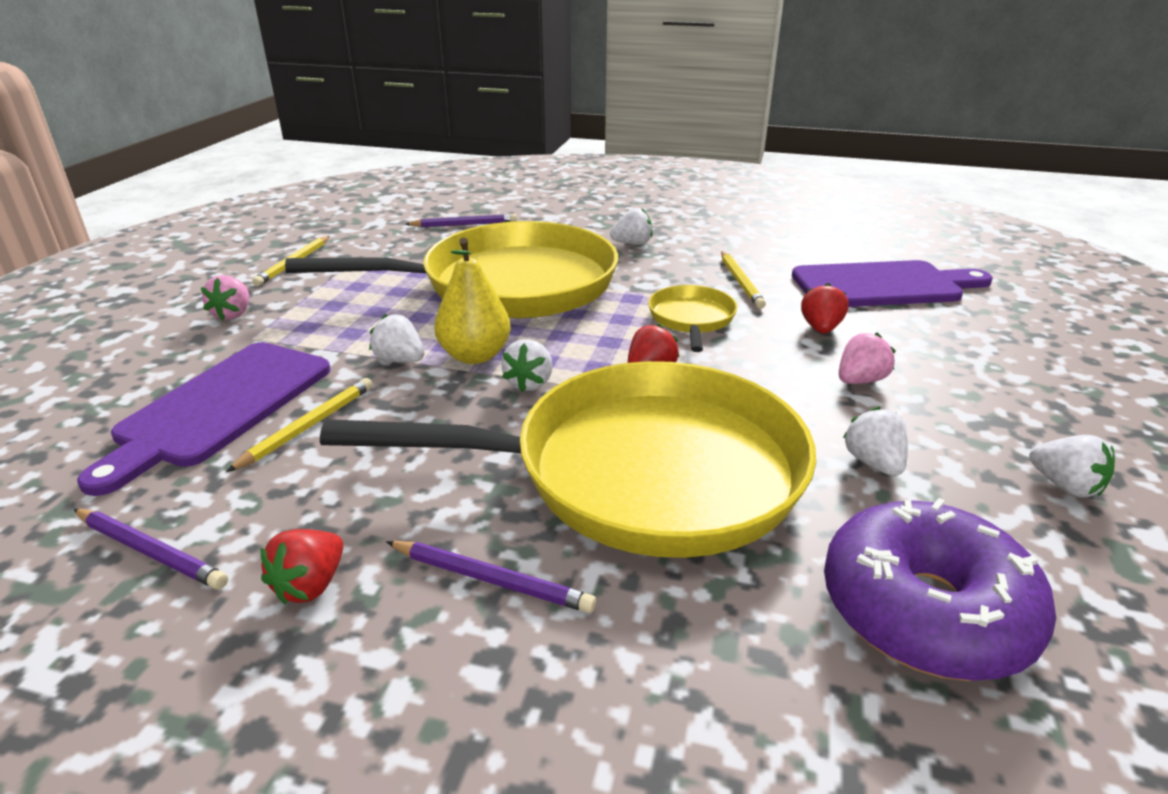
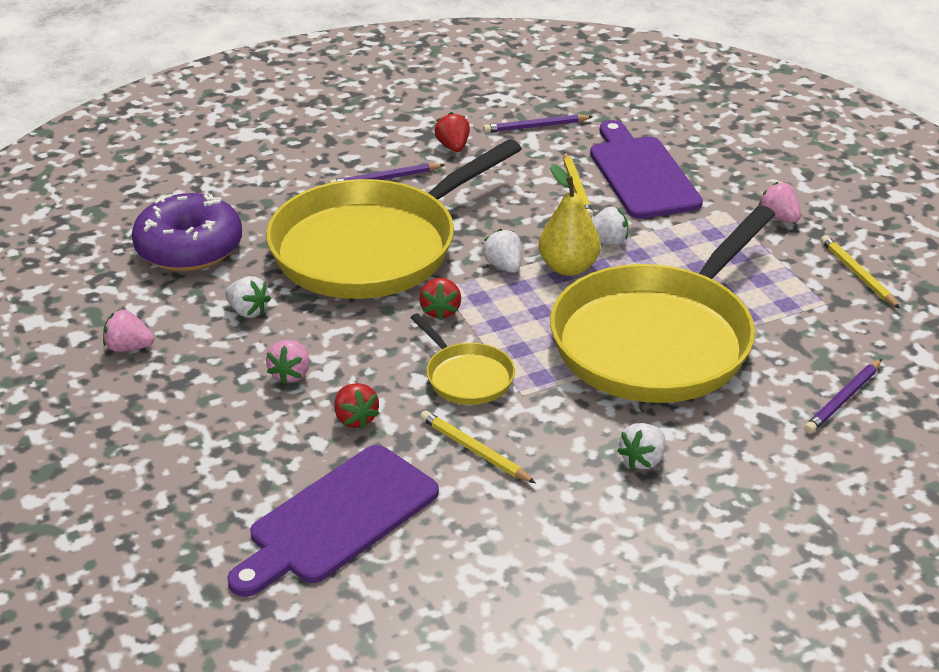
camera: 140 degrees right, 5 degrees up
white strawberry [1029,435,1115,497] -> pink strawberry [103,310,154,352]

